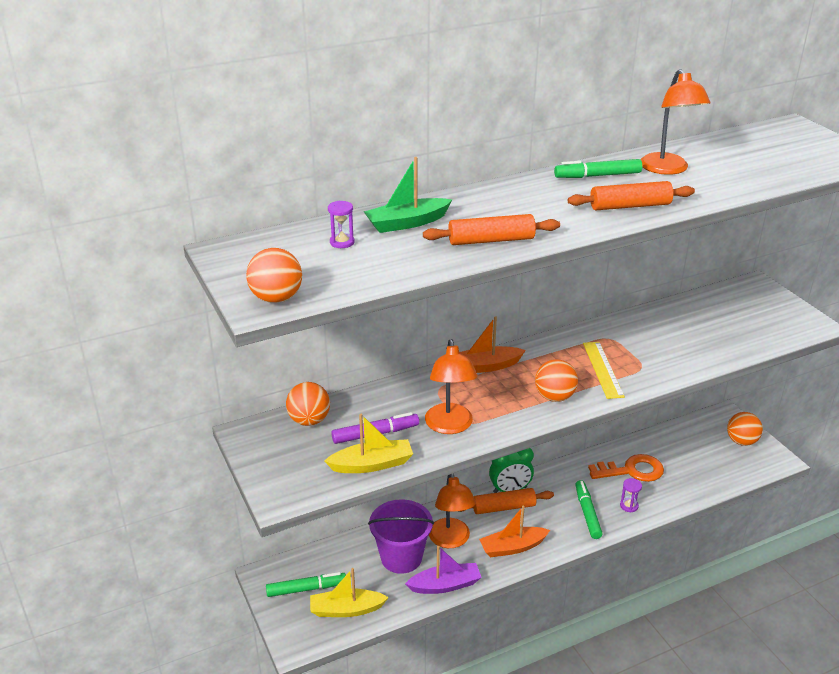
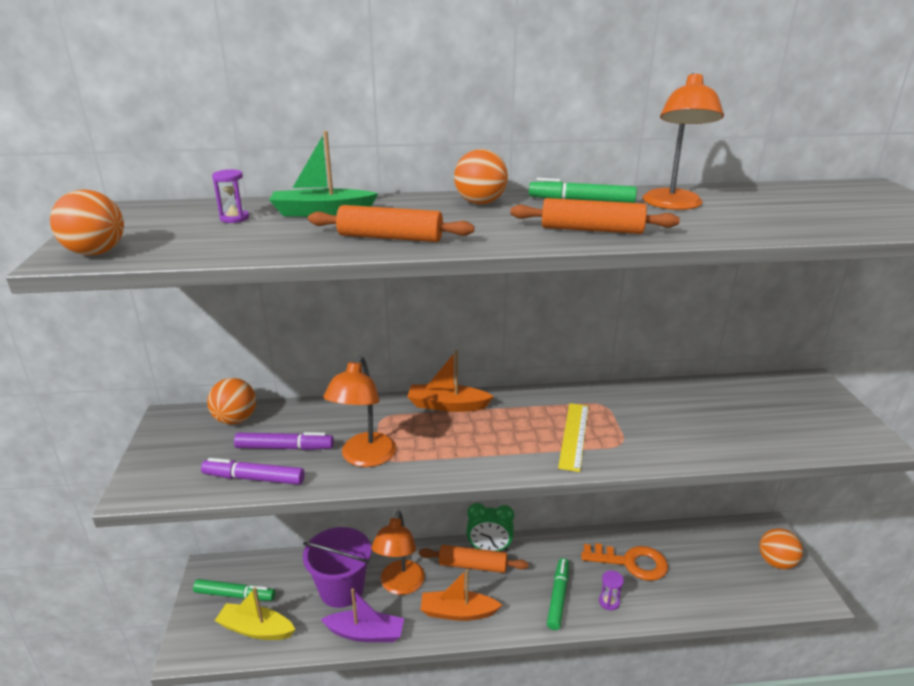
camera: 20 degrees right, 5 degrees down
yellow boat [324,414,413,473] -> purple marker [201,458,305,485]
orange ball [535,359,578,402] -> orange ball moved to [454,149,508,204]

